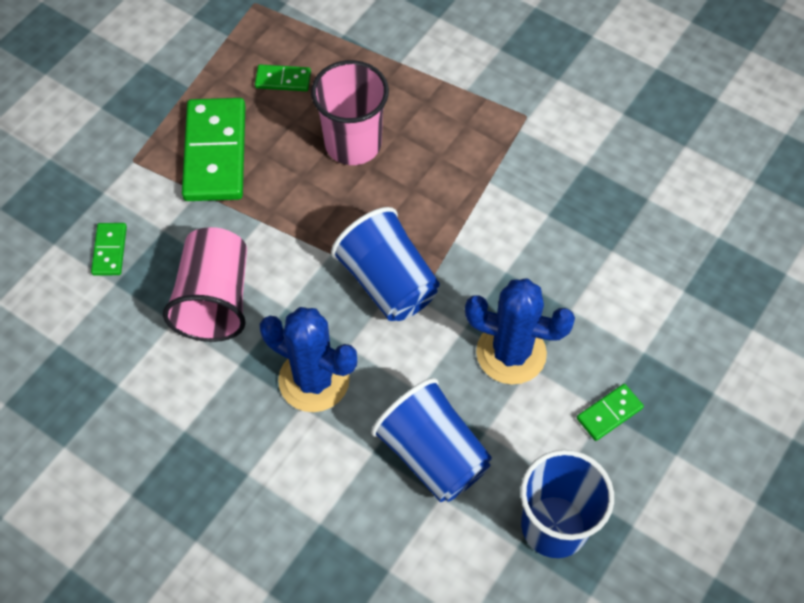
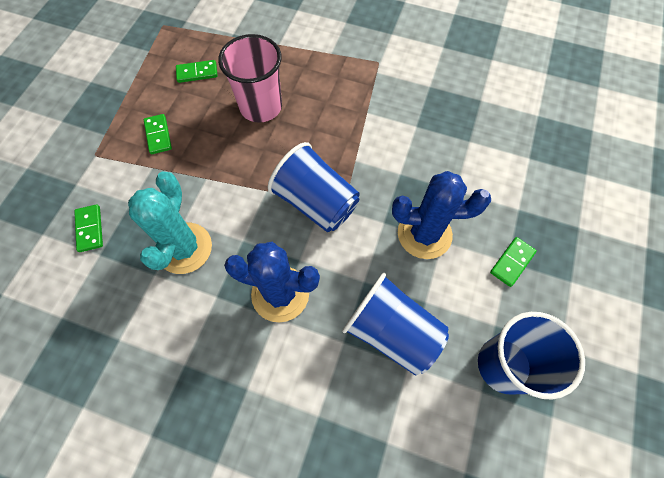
camera: 15 degrees left, 5 degrees up
pink cup [163,227,247,342] -> turquoise cactus [128,171,212,274]
green domino [182,98,245,201] -> green domino [143,114,172,154], size x0.47

